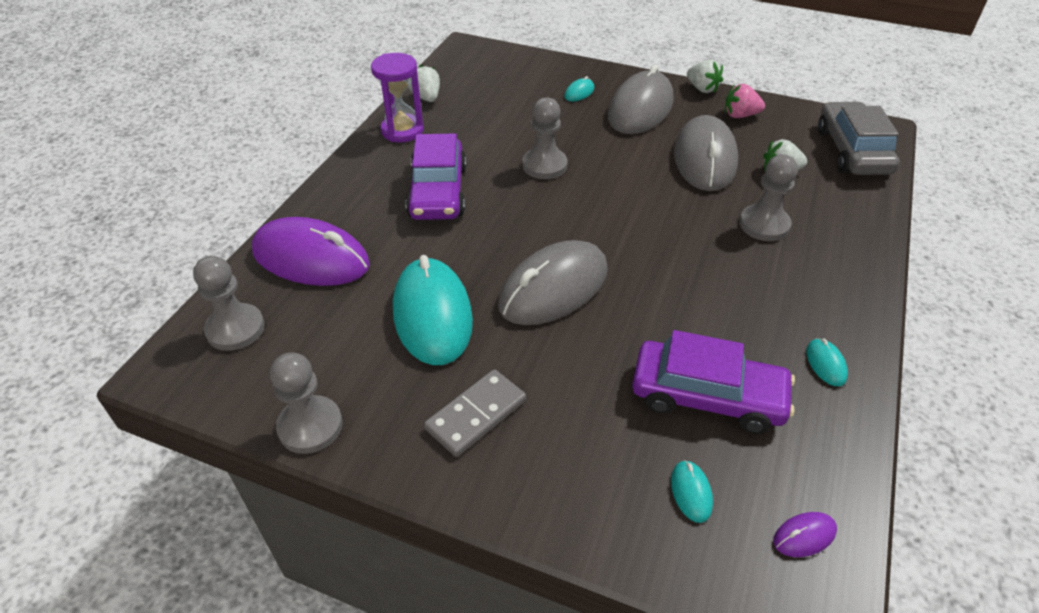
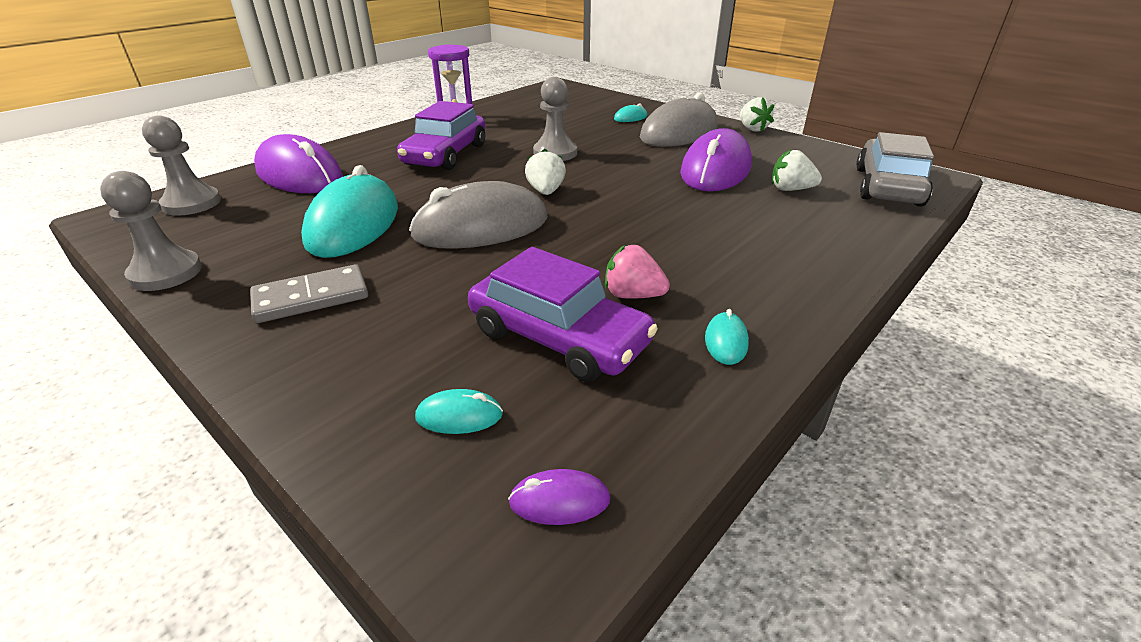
camera: 20 degrees right, 10 degrees down
white strawberry [409,64,440,102] -> white strawberry moved to [525,149,566,195]
turquoise mouse [671,460,713,523] -> turquoise mouse turned 75 degrees clockwise [415,389,503,434]
grey mouse [674,115,738,191] -> purple mouse [680,128,752,191]
pink strawberry [725,84,765,118] -> pink strawberry moved to [605,245,670,299]
grey pawn [739,154,798,241] -> none

